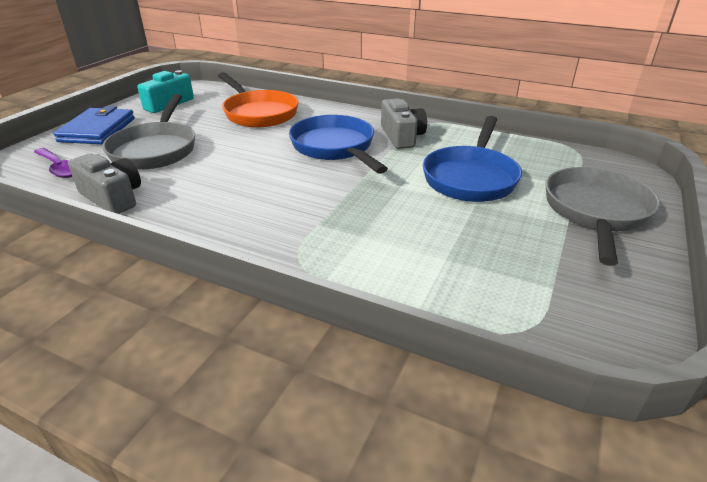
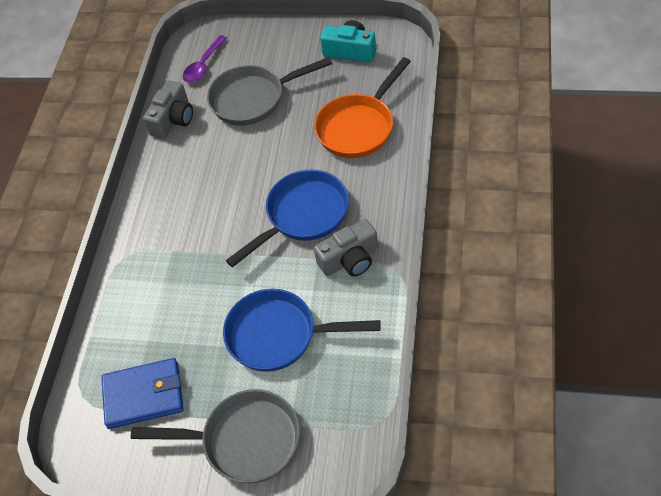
camera: 80 degrees right, 20 degrees up
blue wallet [53,106,135,144] -> blue wallet moved to [101,358,184,429]

